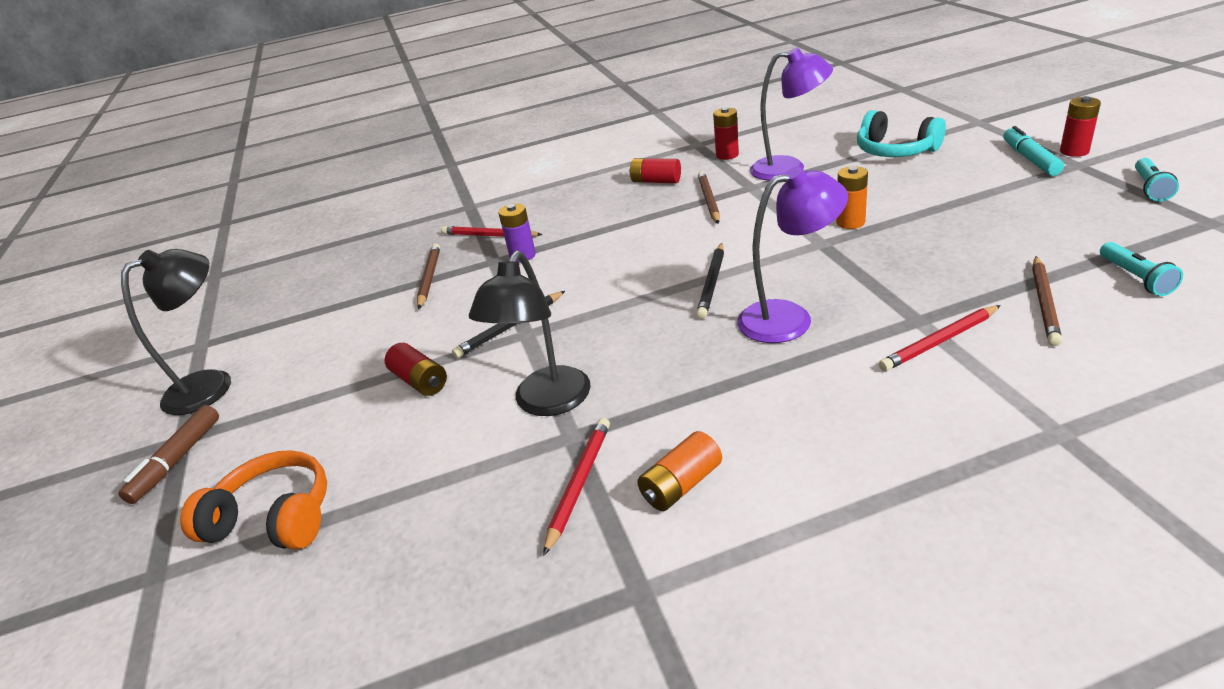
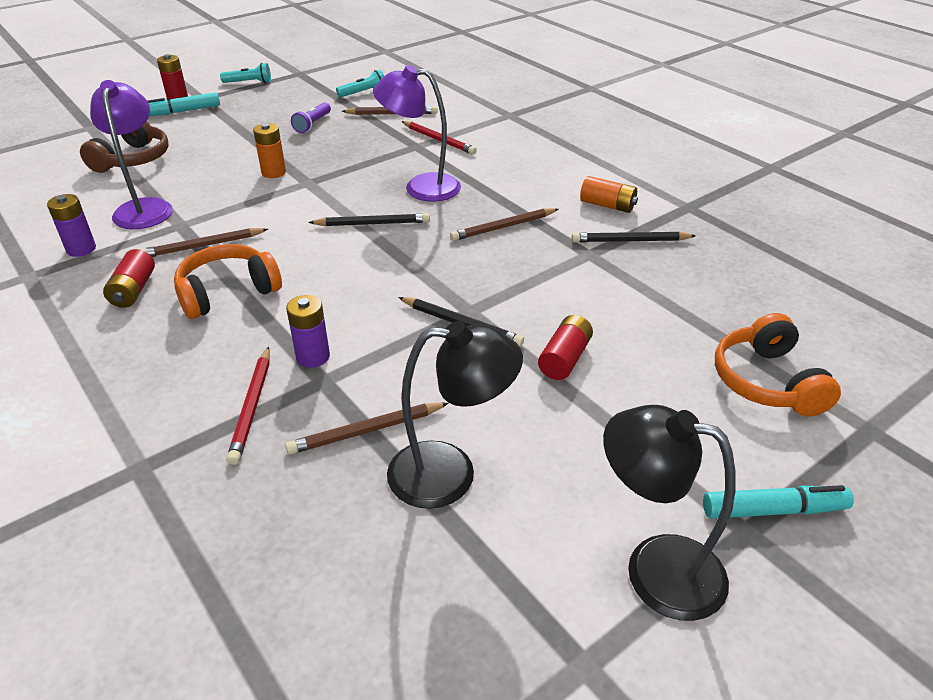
camera: 115 degrees left, 5 degrees up
brown marker [118,405,219,504] -> turquoise marker [703,485,854,519]
black lamp [469,250,591,416] -> black lamp moved to [387,321,523,509]
red pencil [543,418,610,556] -> black pencil [572,231,696,243]
red battery [713,107,739,160] -> purple battery [47,194,96,257]
purple lamp [737,167,848,343] -> purple lamp turned 45 degrees counterclockwise [373,65,461,202]
turquoise headphones [857,110,946,157] -> brown headphones [80,121,169,173]
none -> orange headphones [174,244,282,319]
none -> purple flashlight [291,102,331,133]
none -> brown pencil [450,208,558,241]

